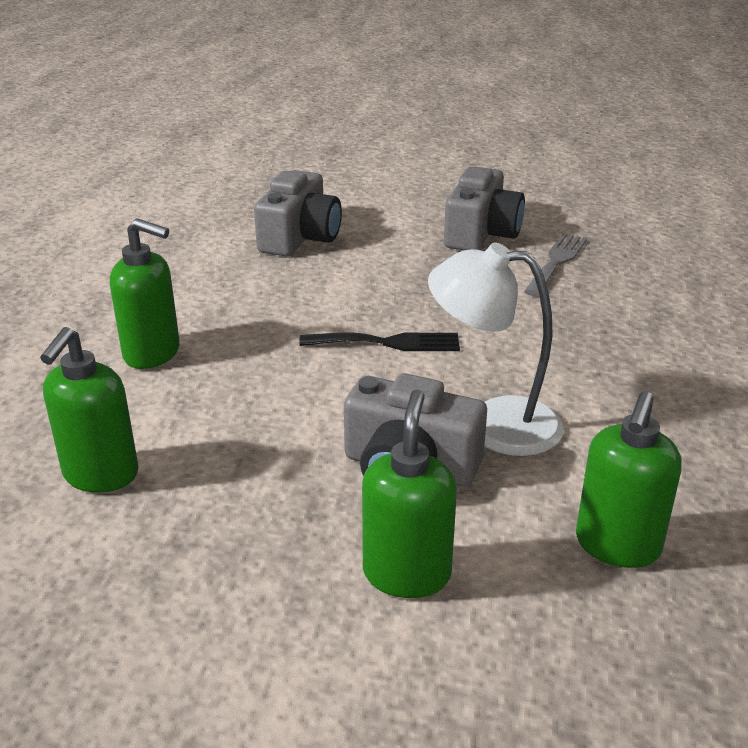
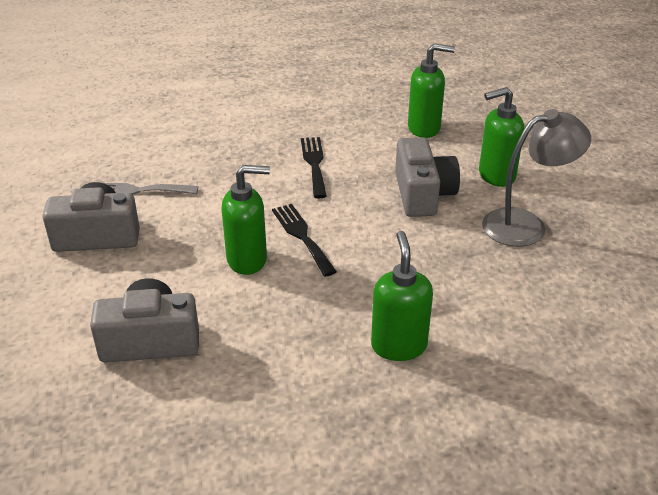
camera: 115 degrees left, 5 degrees up
green soap dispenser [40,327,138,493] -> green soap dispenser moved to [222,165,270,275]
white lamp [428,243,564,456] -> none
none -> black fork [301,137,327,199]
none -> grey lamp [482,109,591,247]

